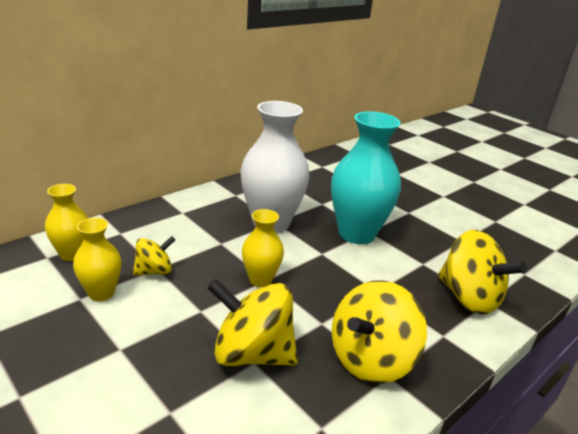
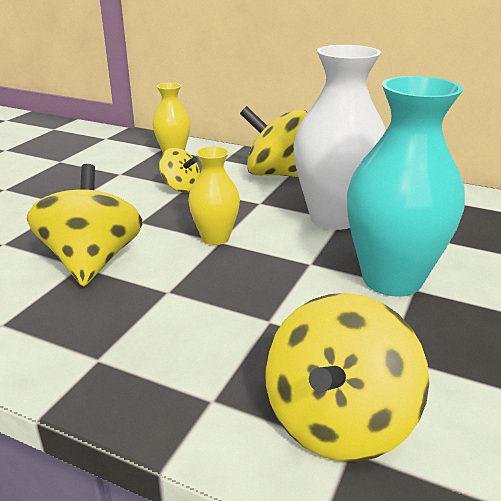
camera: 70 degrees right, 0 degrees up
yellow vase [73,218,121,301] -> none
yellow spinning top [332,280,427,384] -> yellow spinning top moved to [240,106,307,177]

